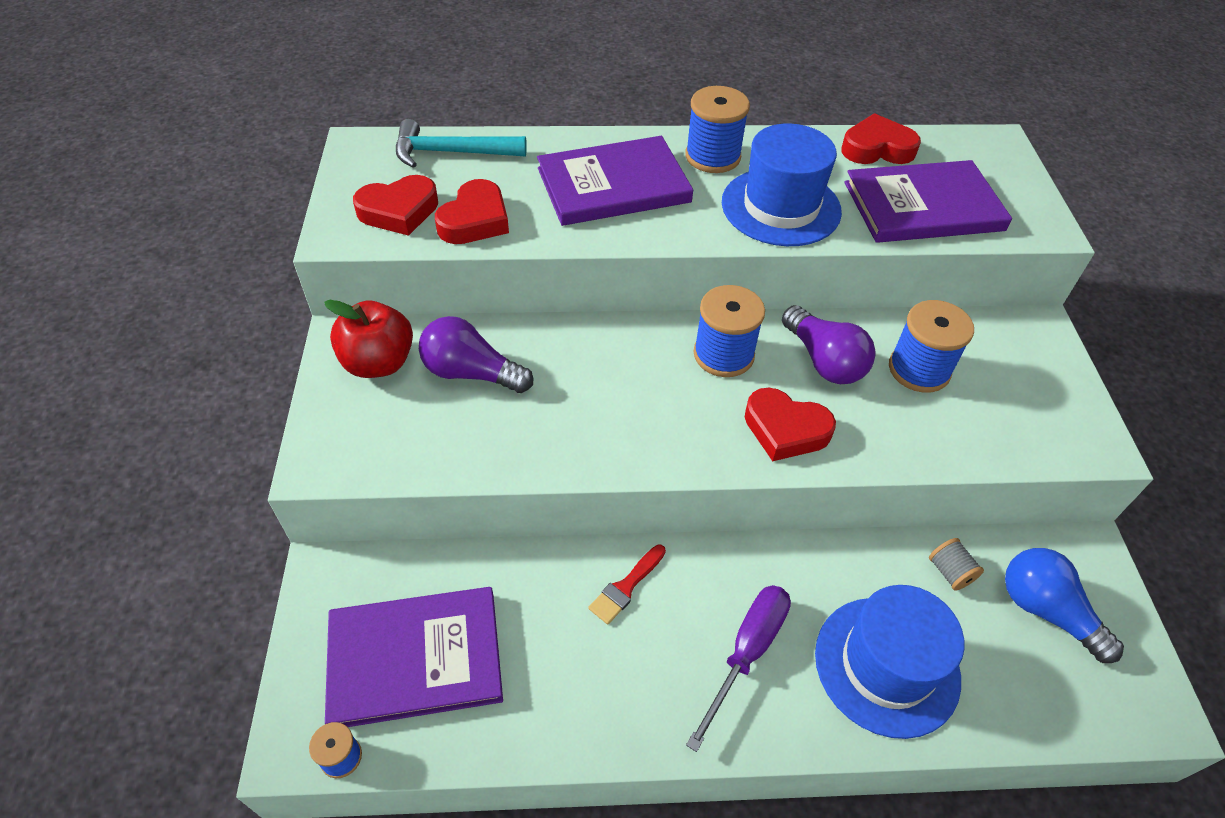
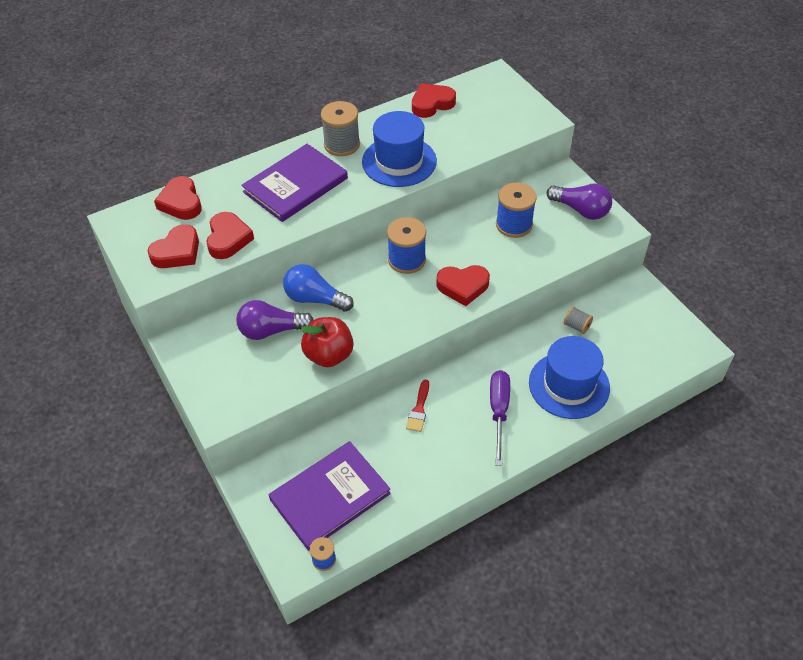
camera: 25 degrees left, 0 degrees up
red apple [324,300,413,378] -> red apple moved to [301,317,354,367]
turquoise hammer [396,119,527,168] -> red heart [154,176,202,220]
blue spool [685,86,750,173] -> grey spool [321,101,360,156]
purple light bulb [782,305,876,384] -> purple light bulb moved to [547,183,612,220]
purple book [844,160,1012,243] -> none
blue light bulb [1005,548,1124,663] -> blue light bulb moved to [283,264,354,312]

